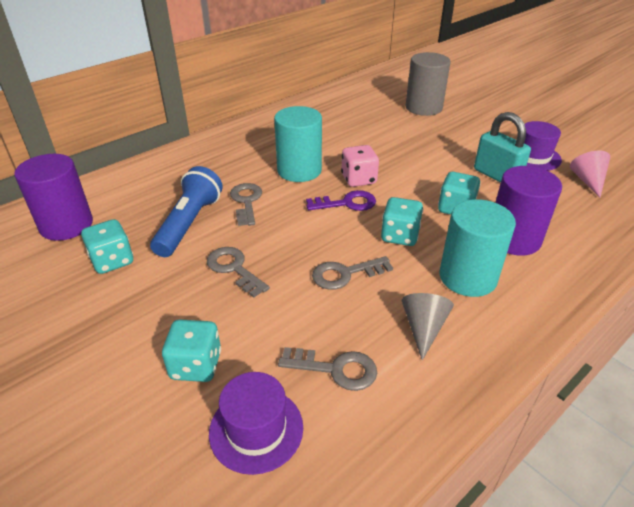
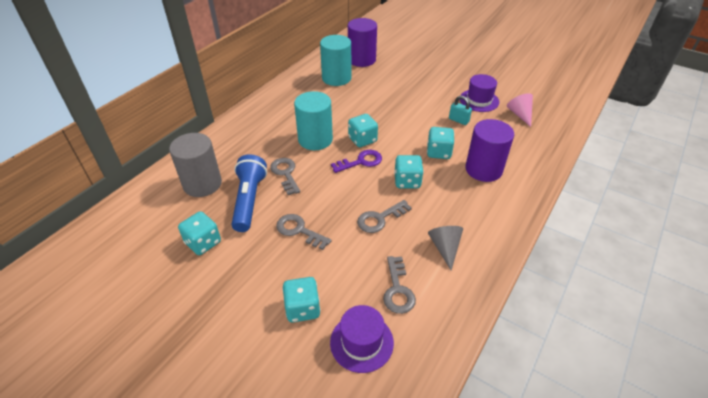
camera: 15 degrees left, 5 degrees up
purple cylinder [14,154,93,241] -> purple cylinder moved to [348,18,377,67]
grey key [278,347,377,391] -> grey key turned 90 degrees clockwise [383,256,416,314]
pink dice [341,145,379,187] -> turquoise dice [348,114,378,147]
grey cylinder [406,52,451,116] -> grey cylinder moved to [169,133,222,197]
turquoise cylinder [439,199,516,297] -> turquoise cylinder moved to [320,35,351,86]
turquoise padlock [474,112,531,183] -> turquoise padlock [449,96,472,125], size x0.58

